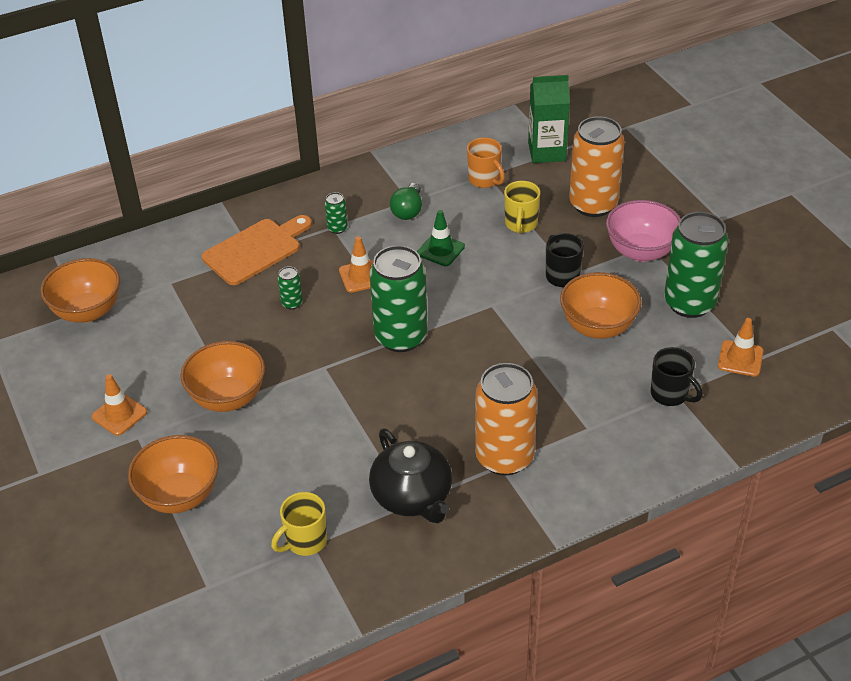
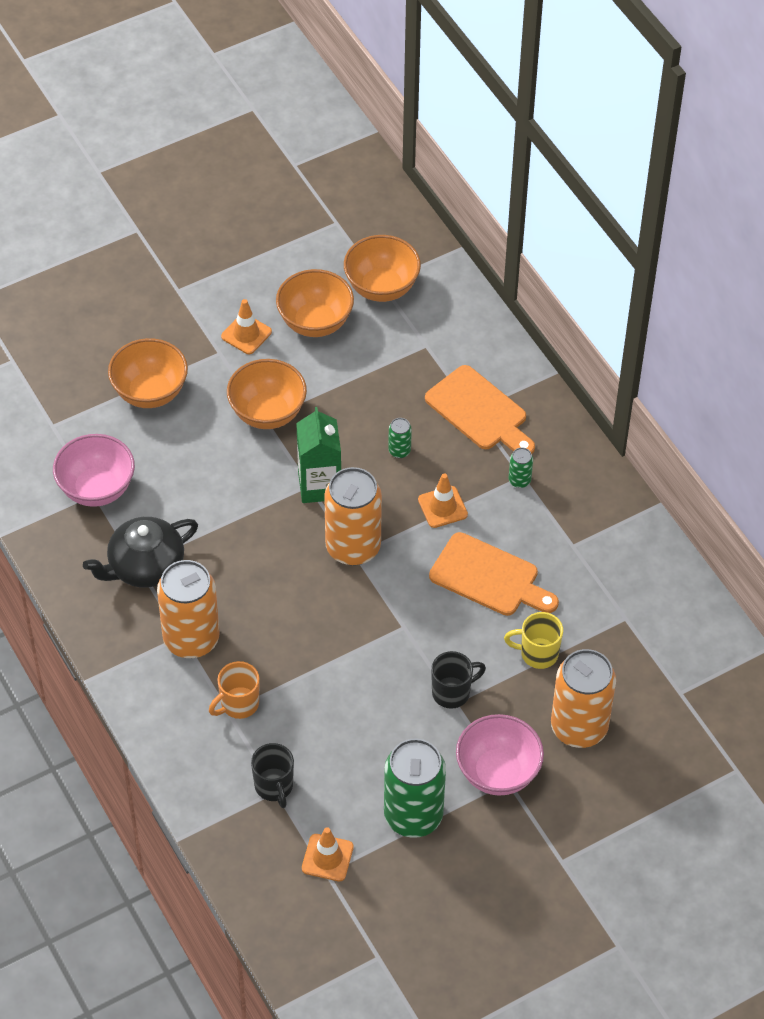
camera: 85 degrees right, 10 degrees up
yellow mug [271,492,327,556] -> pink bowl [53,434,135,507]
green can [370,245,428,352] -> orange can [324,467,382,566]
green light bulb [390,183,422,220] -> none
green traffic cone [417,210,465,266] -> orange cutting board [429,532,559,616]
orange mug [467,137,505,188] -> orange mug moved to [209,661,260,719]
green carton [528,75,570,163] -> green carton moved to [296,407,341,503]
orange bowl [560,272,641,339] -> orange bowl moved to [276,269,354,337]
black mug [651,347,702,406] -> black mug turned 60 degrees counterclockwise [251,743,294,808]

